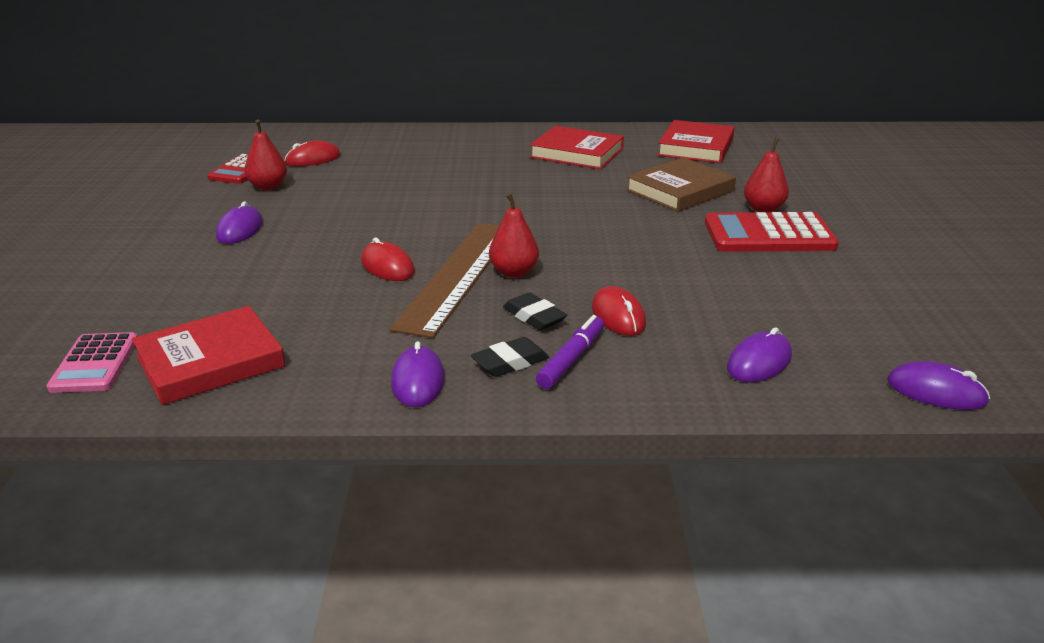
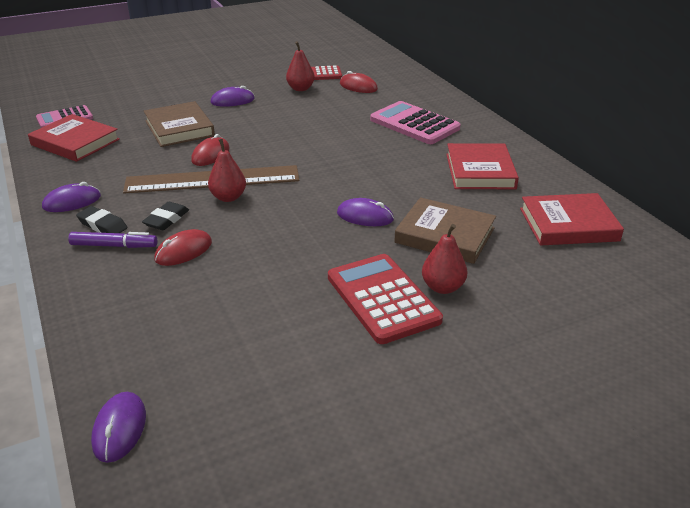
camera: 65 degrees right, 5 degrees up
purple mouse [727,327,792,382] -> purple mouse moved to [337,198,394,226]
none -> brown book [144,101,215,147]
none -> pink calculator [370,101,461,144]

